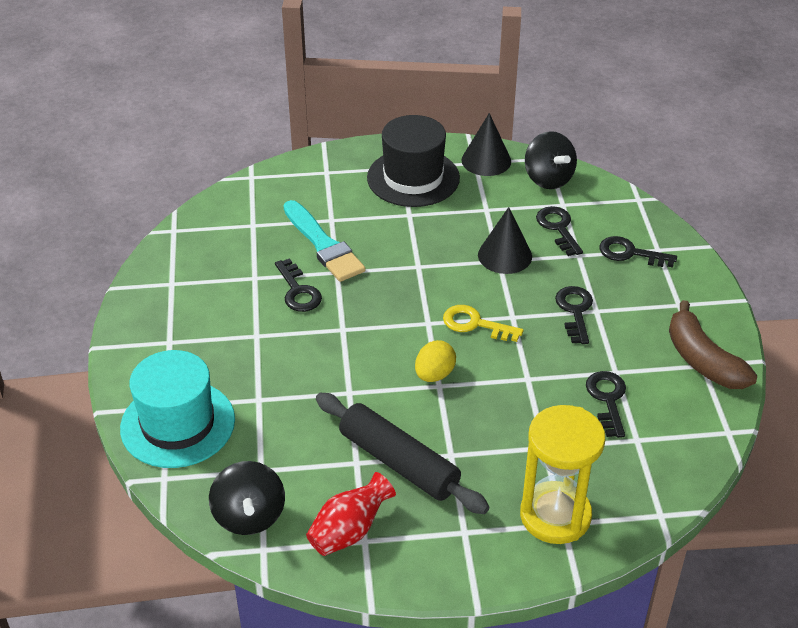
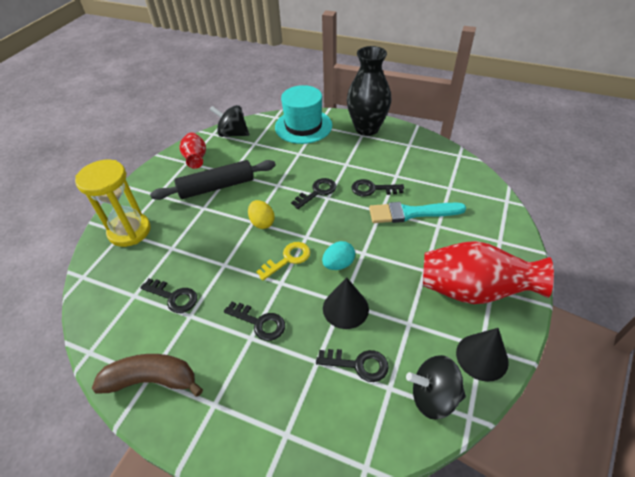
camera: 120 degrees right, 5 degrees up
black hat [367,115,460,207] -> red vase [423,241,554,304]
black key [599,236,677,267] -> black key moved to [291,178,336,209]
none -> turquoise egg [322,241,355,270]
none -> black vase [347,46,391,136]

